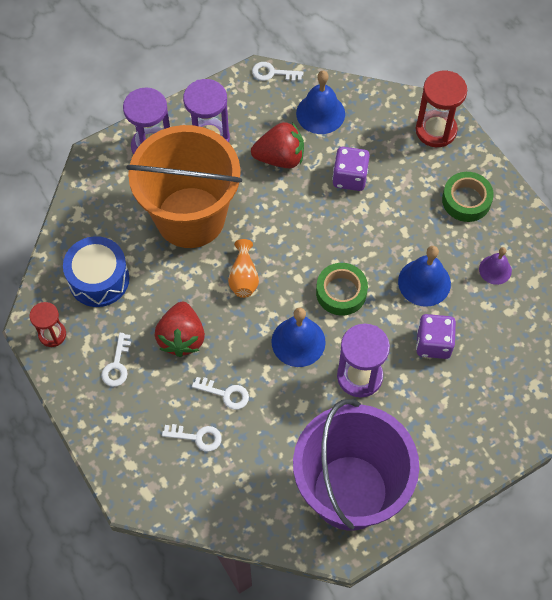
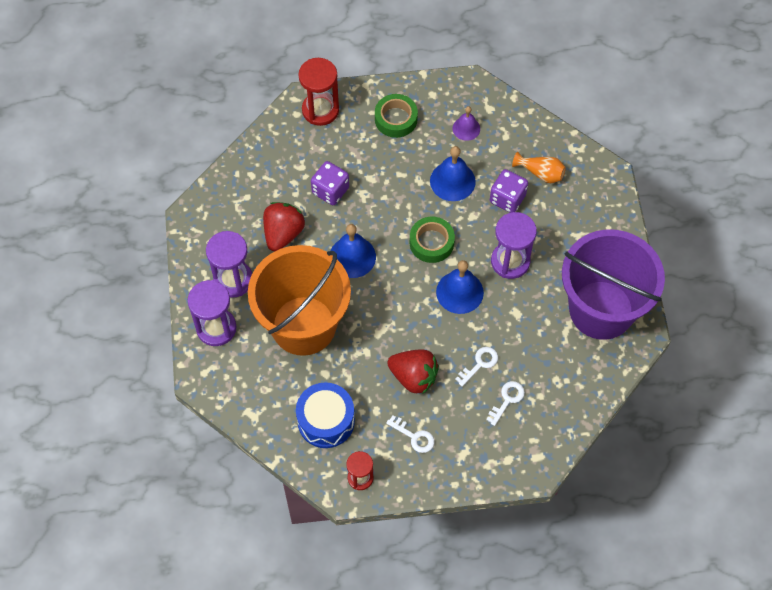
camera: 65 degrees left, 0 degrees up
orange vase [228,239,259,298] -> orange vase moved to [512,152,566,183]
white key [252,62,303,81] -> none
blue bell [296,71,345,134] -> blue bell moved to [330,224,376,278]

